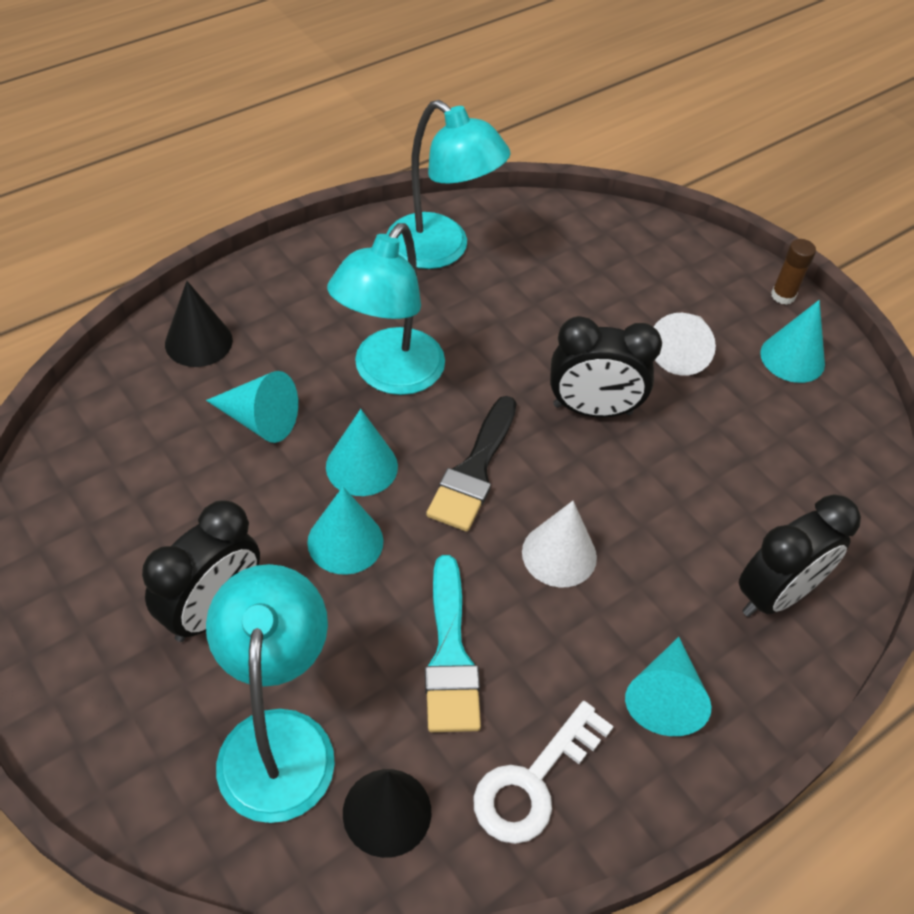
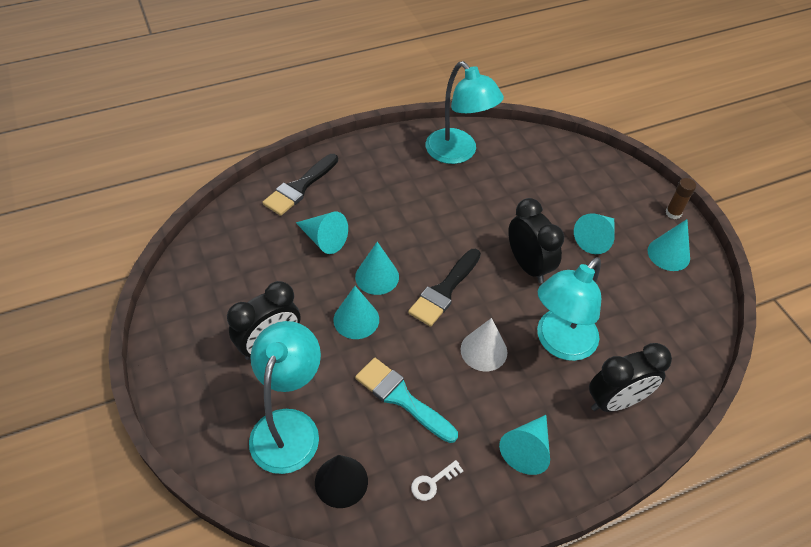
camera: 15 degrees right, 0 degrees up
black cone [165,281,233,367] -> black brush [262,154,338,216]
turquoise lamp [327,223,445,395] -> turquoise lamp moved to [537,257,601,361]
turquoise brush [425,555,481,732] -> turquoise brush turned 120 degrees clockwise [355,358,458,443]
white key [473,701,614,844] -> white key [411,460,464,501], size x0.54
black clock [550,316,662,417] -> black clock turned 135 degrees counterclockwise [508,198,565,283]
white cone [654,313,716,376] -> turquoise cone [574,213,615,254]

